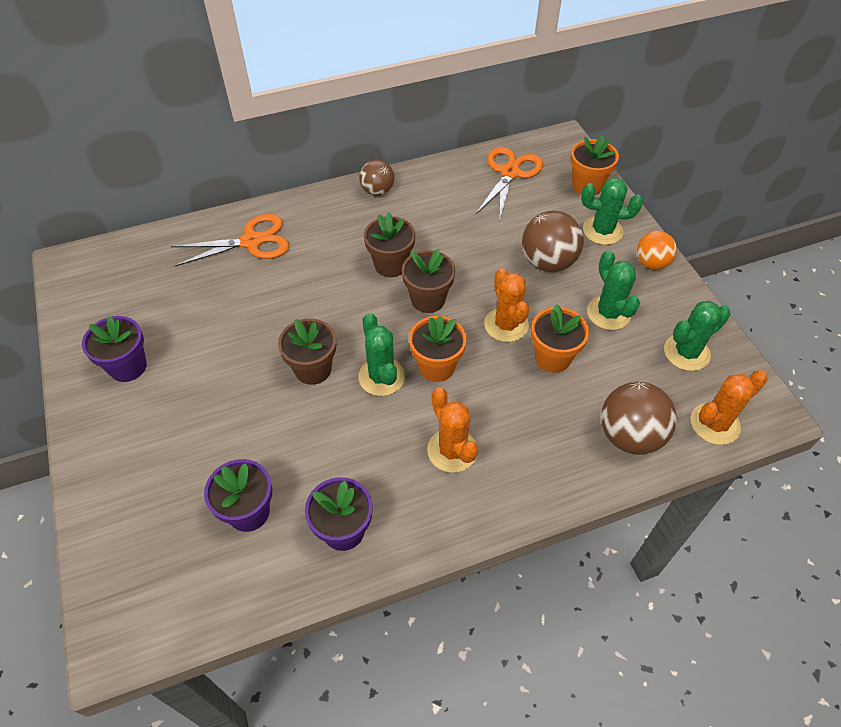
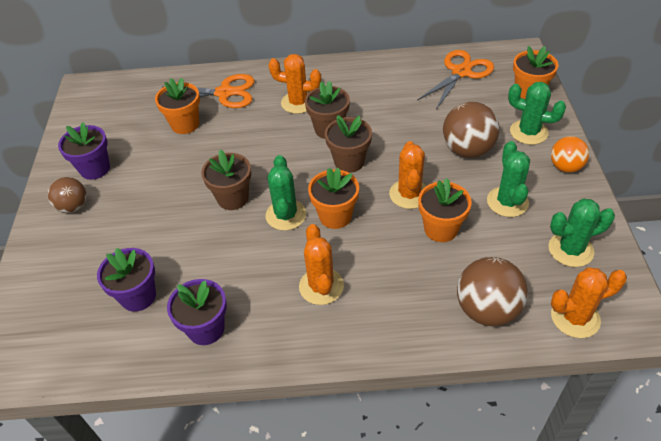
camera: 20 degrees right, 5 degrees down
brown ball [359,160,394,196] -> brown ball moved to [48,177,87,213]
none -> orange flower pot [155,78,200,134]
none -> orange cactus [268,54,321,114]

